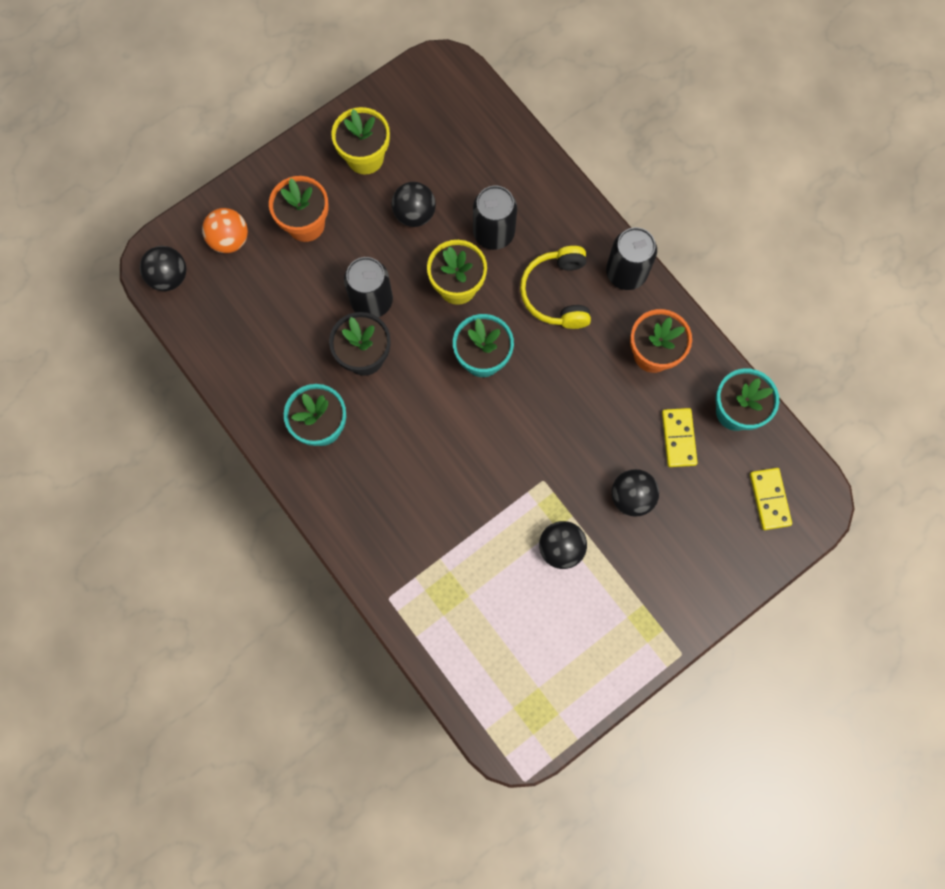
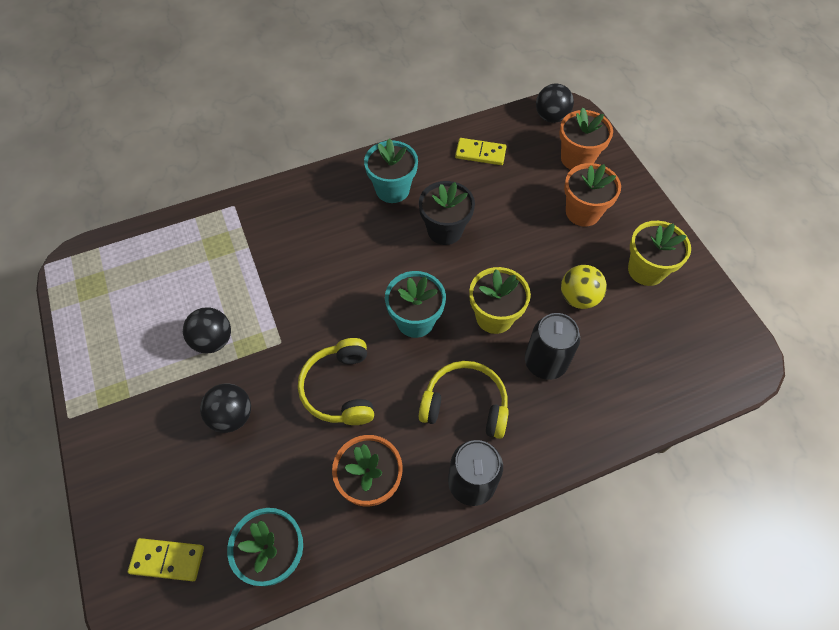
camera: 105 degrees right, 15 degrees down
orange ball [202,208,248,253] -> orange flower pot [559,108,613,170]
black can [344,257,393,317] -> none
black ball [392,182,436,227] -> yellow ball [561,265,607,309]
yellow domino [662,408,698,467] -> yellow domino moved to [455,138,507,165]
none -> yellow headphones [298,338,374,425]

